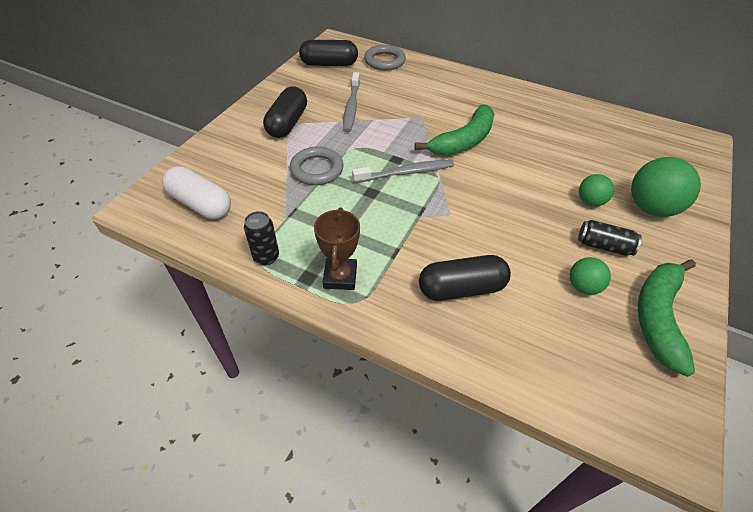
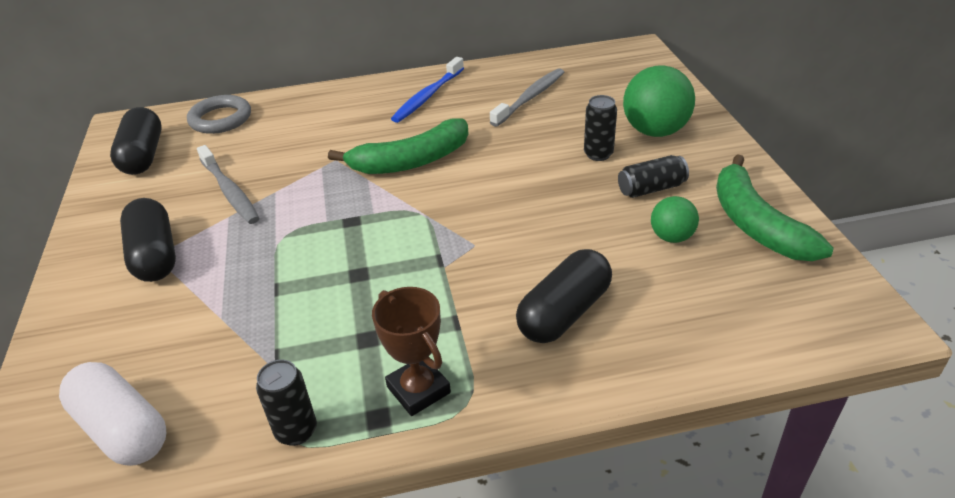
camera: 35 degrees left, 10 degrees down
white capsule [162,166,231,219] -> white capsule turned 45 degrees clockwise [59,362,166,466]
grey ring [290,146,344,185] -> none
black capsule [299,40,358,66] -> black capsule turned 60 degrees counterclockwise [110,107,162,175]
grey toothbrush [352,160,454,183] -> grey toothbrush moved to [490,68,564,127]
green banana [415,105,494,156] -> green banana turned 60 degrees clockwise [328,118,468,174]
green ball [579,174,614,206] -> black can [584,95,617,161]
none -> blue toothbrush [391,57,464,123]

